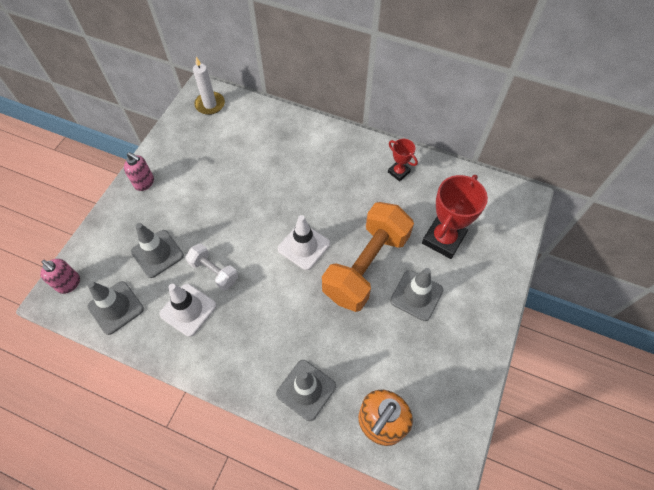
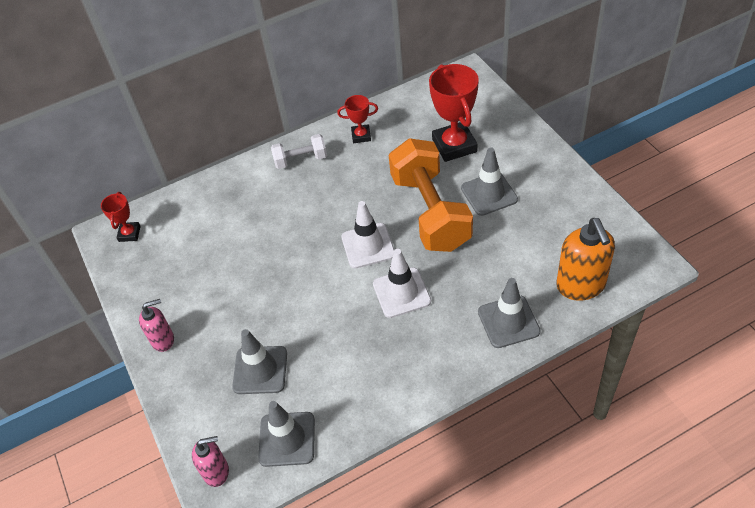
camera: 45 degrees left, 10 degrees down
white traffic cone [159,284,216,337] -> white traffic cone moved to [373,249,431,318]
white dumbbell [185,243,238,291] -> white dumbbell moved to [271,134,327,169]
white candle [193,57,225,115] -> red trophy [101,192,141,242]

